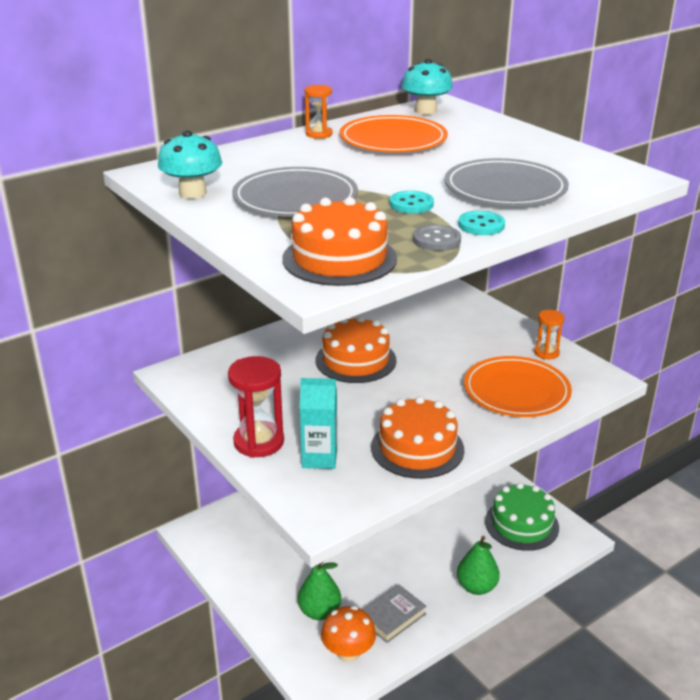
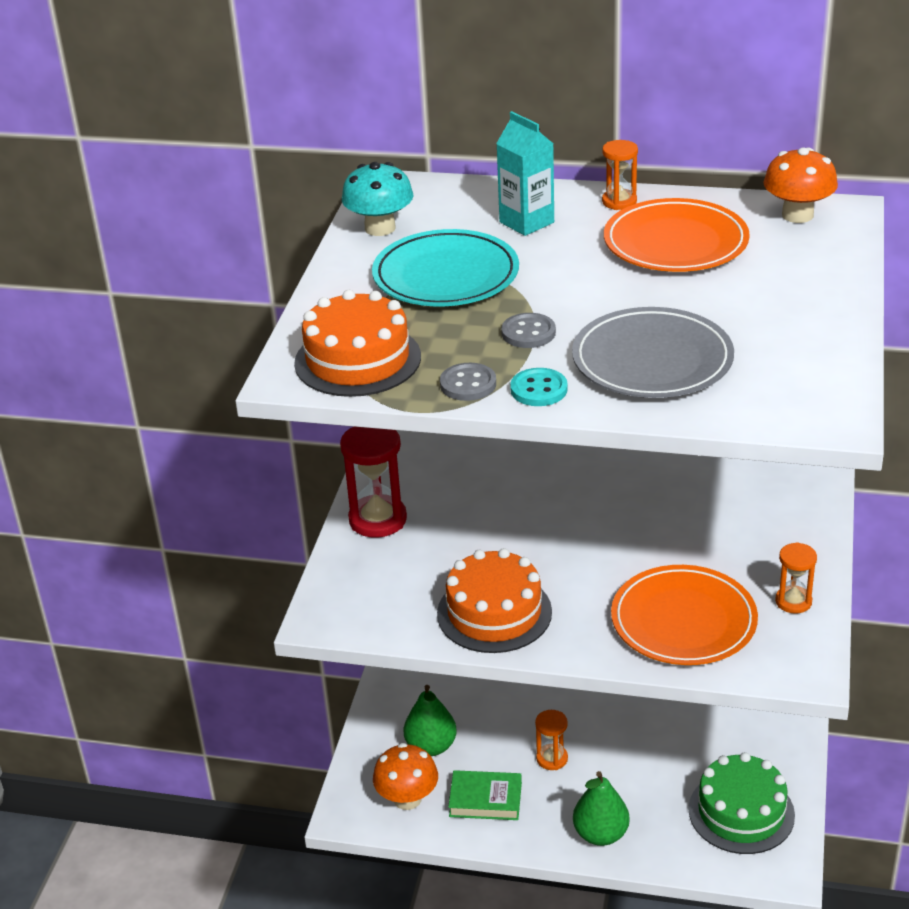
camera: 50 degrees right, 5 degrees up
grey plate [232,167,358,217] -> turquoise plate [372,229,519,306]
turquoise carton [300,378,337,469] -> turquoise carton moved to [496,111,554,236]
orange cake [315,316,396,383] -> none
grey book [363,585,427,643] -> green book [448,770,522,820]
turquoise button [390,191,434,213] -> grey button [501,313,556,348]
turquoise mushroom [401,59,453,115] -> orange mushroom [763,147,838,223]
none -> orange hourglass [535,710,568,770]

